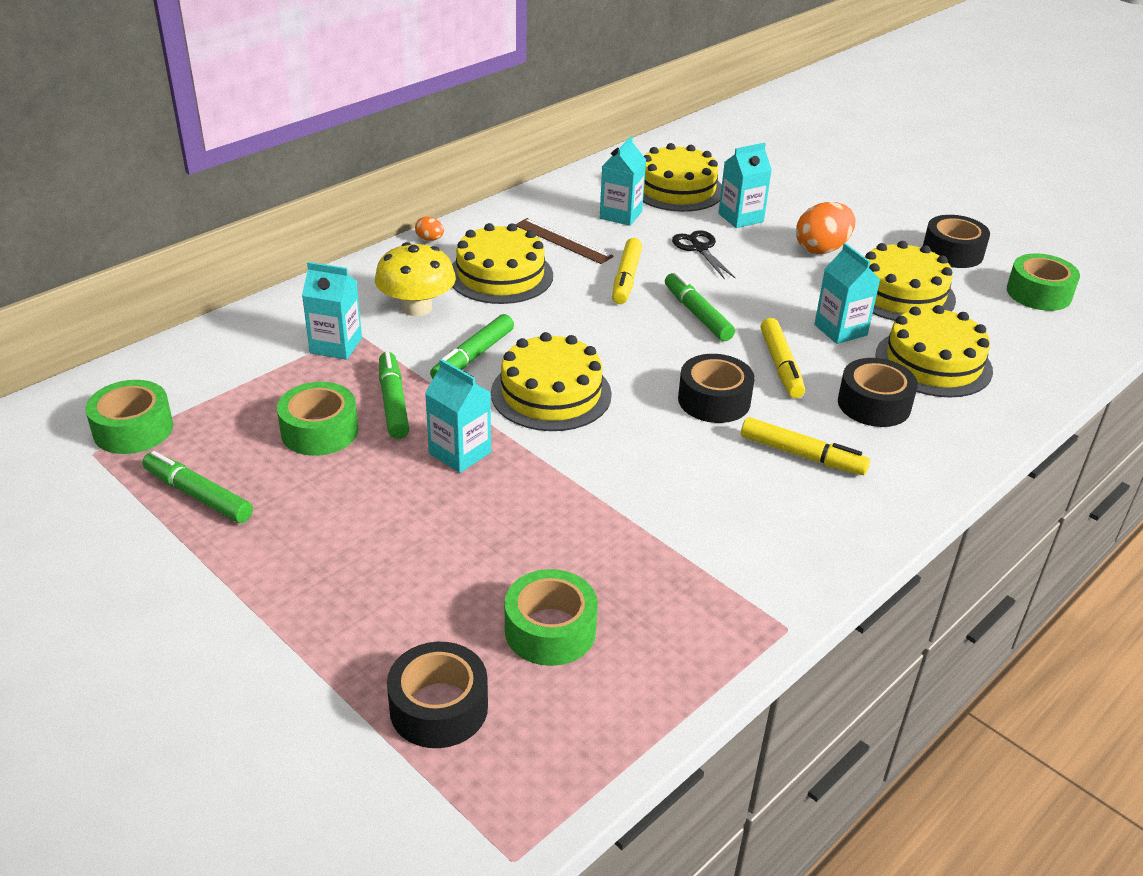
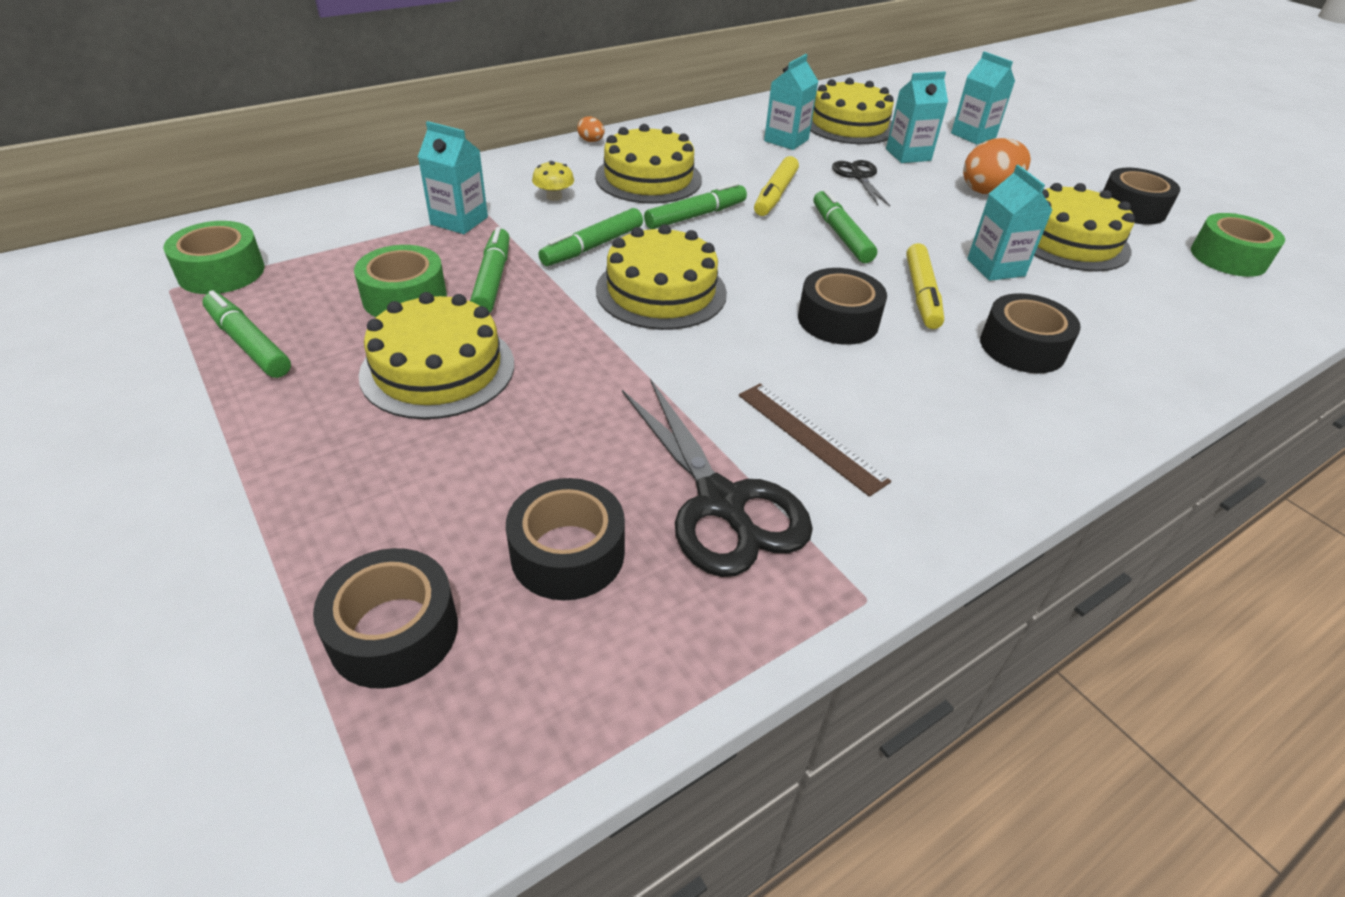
camera: 10 degrees right, 5 degrees up
yellow mushroom [375,242,456,316] -> yellow mushroom [532,161,574,201], size x0.51
turquoise carton [425,359,491,473] -> turquoise carton moved to [951,51,1015,144]
green tape [505,569,598,666] -> black tape [506,478,625,600]
brown ruler [515,218,614,264] -> brown ruler moved to [739,383,891,497]
yellow marker [741,417,870,475] -> none
yellow cake [875,305,993,398] -> yellow cake moved to [359,292,514,419]
none -> black scissors [622,379,813,577]
none -> green marker [644,182,747,229]

